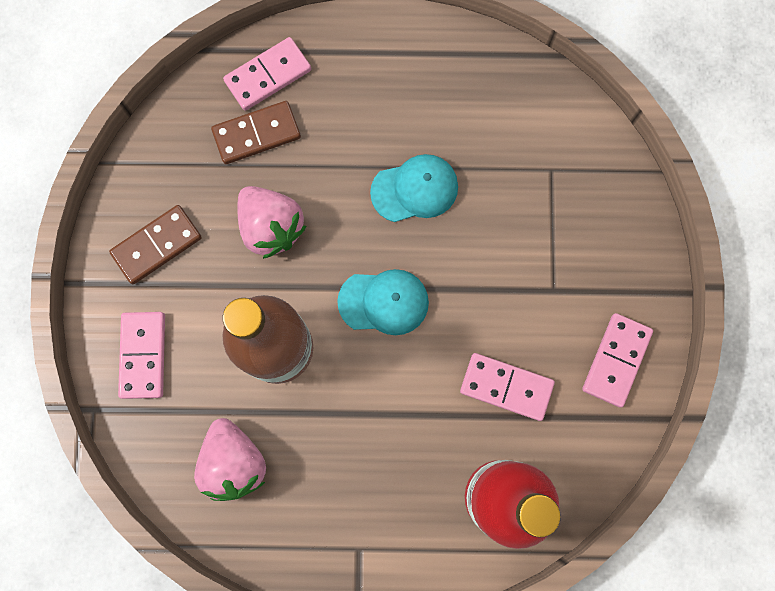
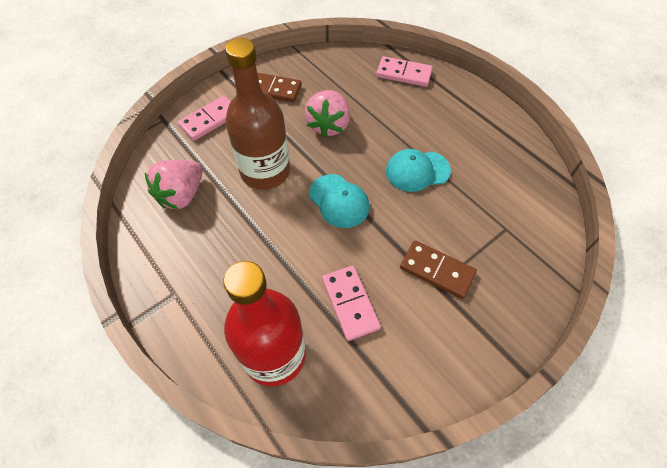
camera: 50 degrees right, 20 degrees down
brown domino [211,101,301,164] -> brown domino moved to [400,241,477,299]
turquoise cap [370,154,458,222] -> turquoise cap turned 135 degrees clockwise [386,149,451,192]
pink domino [582,313,653,407] -> none

